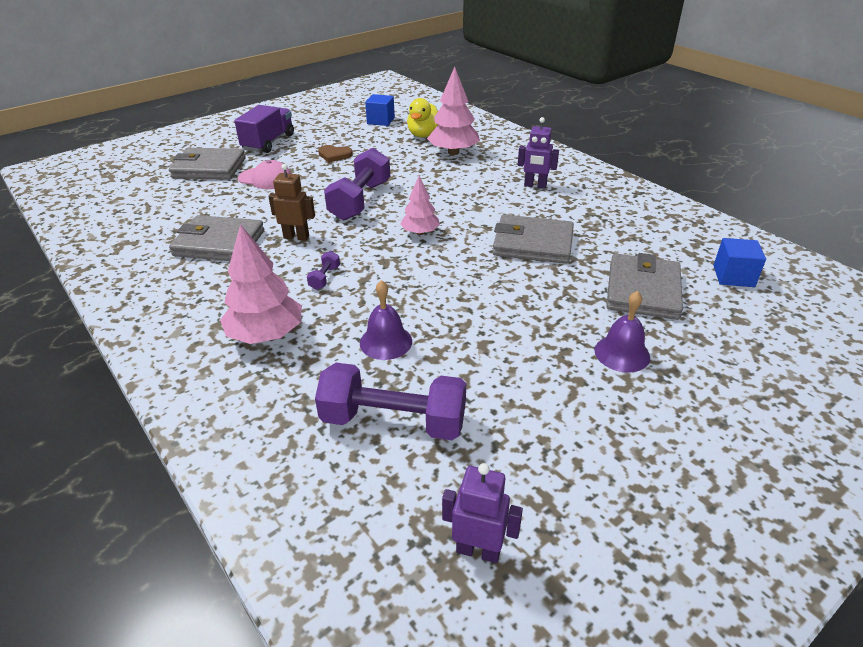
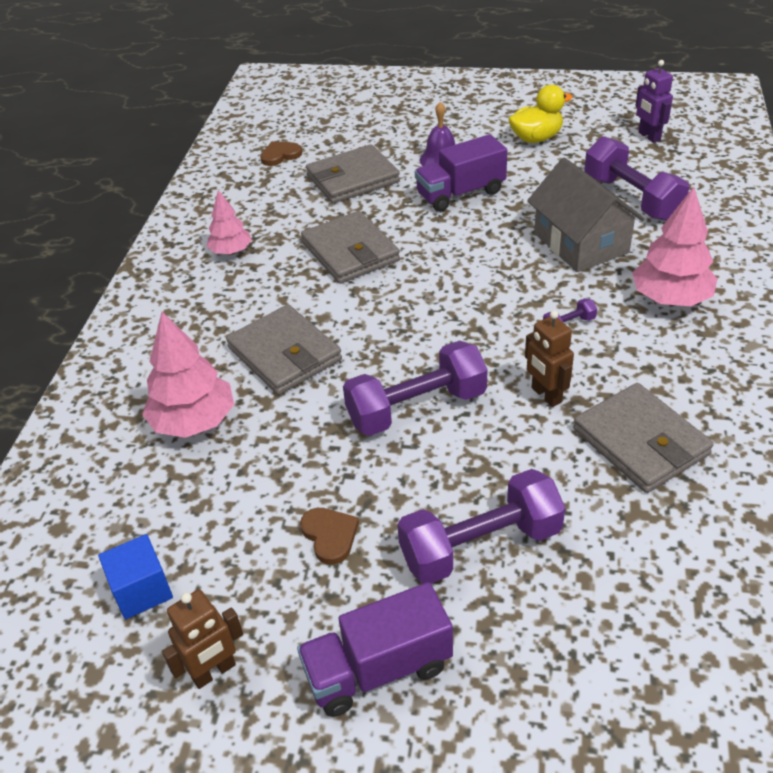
camera: 130 degrees left, 5 degrees up
grey wallet [169,148,246,180] -> grey wallet moved to [226,304,342,395]
pink cap [238,160,291,189] -> purple dumbbell [397,469,565,583]
purple bell [360,280,412,360] -> grey house [527,157,645,272]
pink tree [400,176,440,235] -> pink tree moved to [207,190,252,255]
yellow duck [407,98,438,137] -> yellow duck moved to [508,85,572,143]
purple robot [518,117,559,189] -> none
blue cube [713,238,766,287] -> brown heart [260,141,302,166]
none -> brown robot [162,589,243,689]
none -> purple truck [415,134,507,212]

